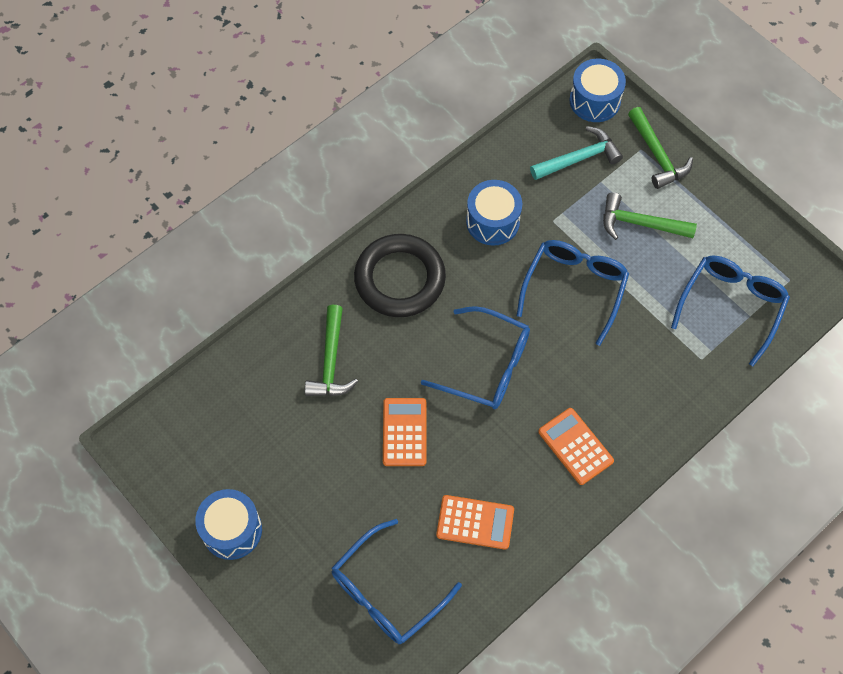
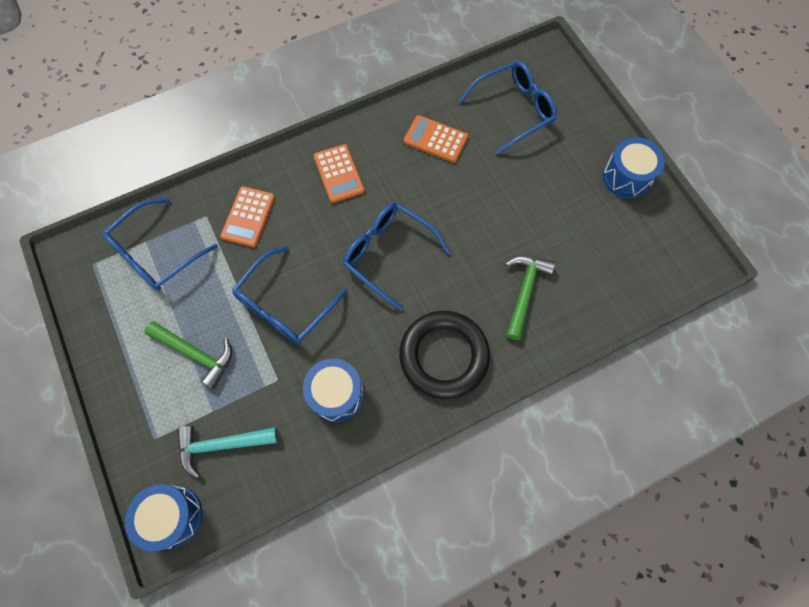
camera: 165 degrees left, 5 degrees up
orange calculator [383,398,426,466] -> orange calculator moved to [220,186,275,247]
green hammer [628,107,693,189] -> none

